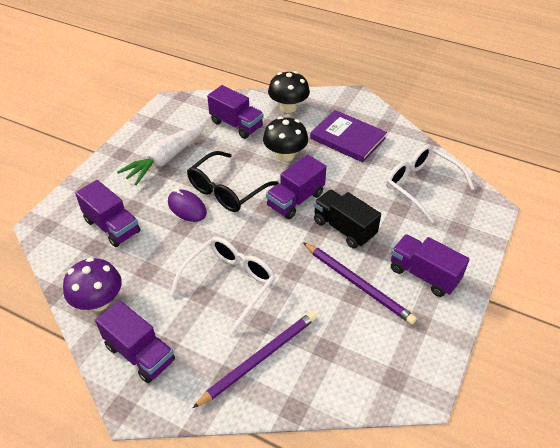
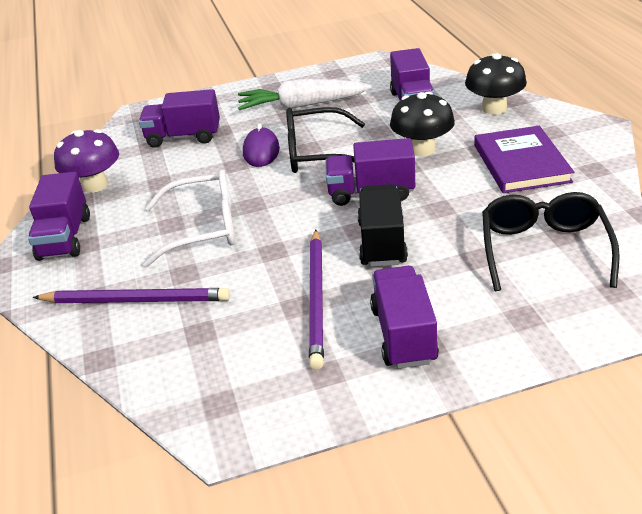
camera: 50 degrees right, 10 degrees down
purple truck [75,180,140,247] -> purple truck turned 90 degrees clockwise [139,89,220,148]
white glasses [386,145,475,223] -> black glasses [482,192,620,291]

